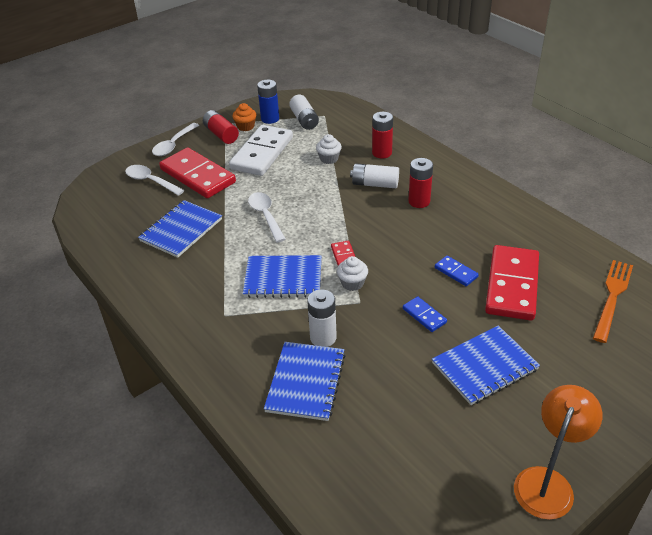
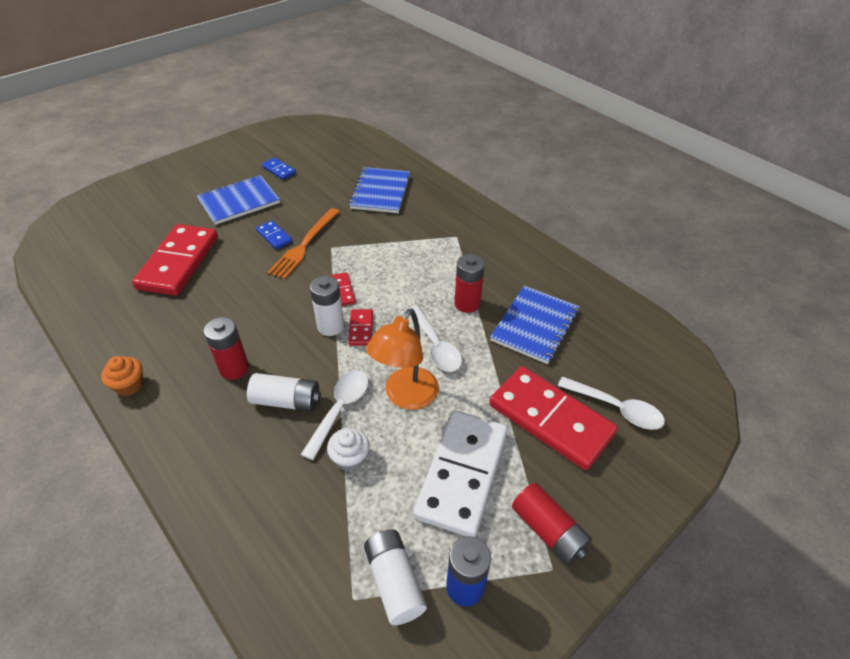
camera: 175 degrees right, 5 degrees up
white spoon [152,123,199,156] -> white spoon moved to [301,370,369,460]
orange cupcake [232,103,256,131] -> orange cupcake moved to [101,356,143,396]
blue notebook [243,255,321,298] -> none
white battery [307,290,337,347] -> white battery moved to [310,276,344,336]
white cupcake [337,256,368,291] -> none
red battery [372,112,393,158] -> red battery moved to [454,254,485,313]
blue domino [435,256,479,286] -> blue domino moved to [262,157,296,180]
orange lamp [514,385,603,520] -> orange lamp moved to [366,309,439,410]
orange fork [593,260,633,343] -> orange fork moved to [268,208,340,279]
none -> red domino [348,309,373,346]

